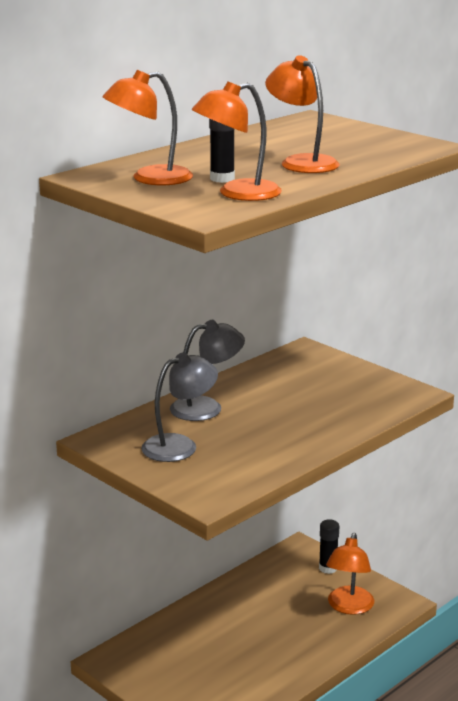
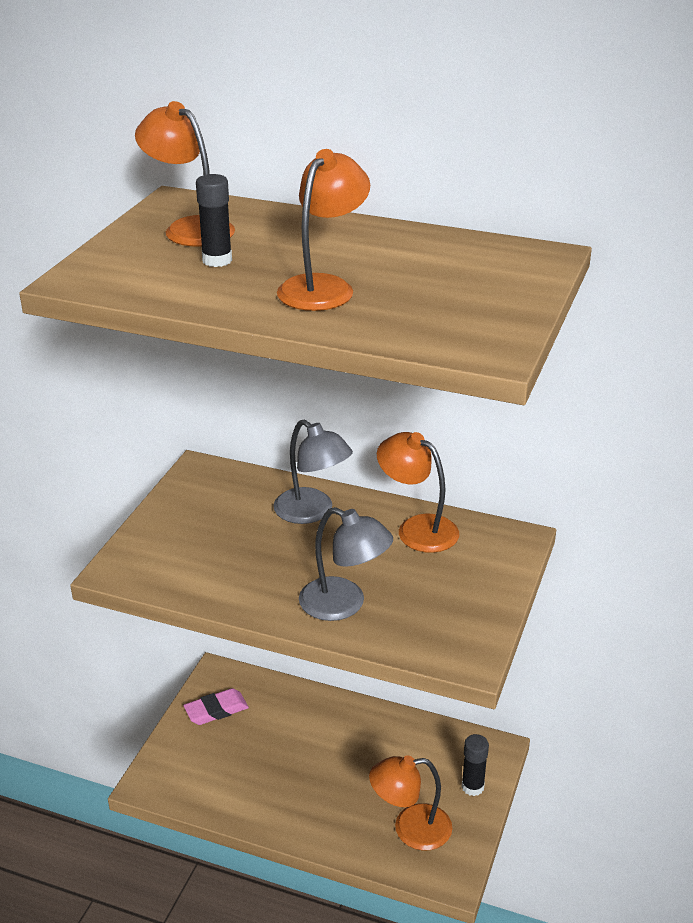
camera: 65 degrees right, 10 degrees up
grey lamp [141,352,218,462] -> grey lamp moved to [299,507,393,621]
orange lamp [192,81,282,201] -> orange lamp moved to [377,432,459,553]
none -> pink eraser [183,688,249,725]

